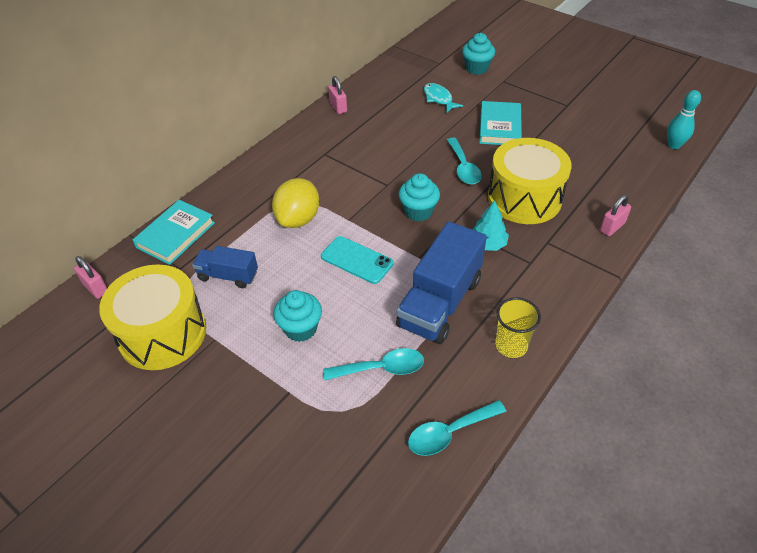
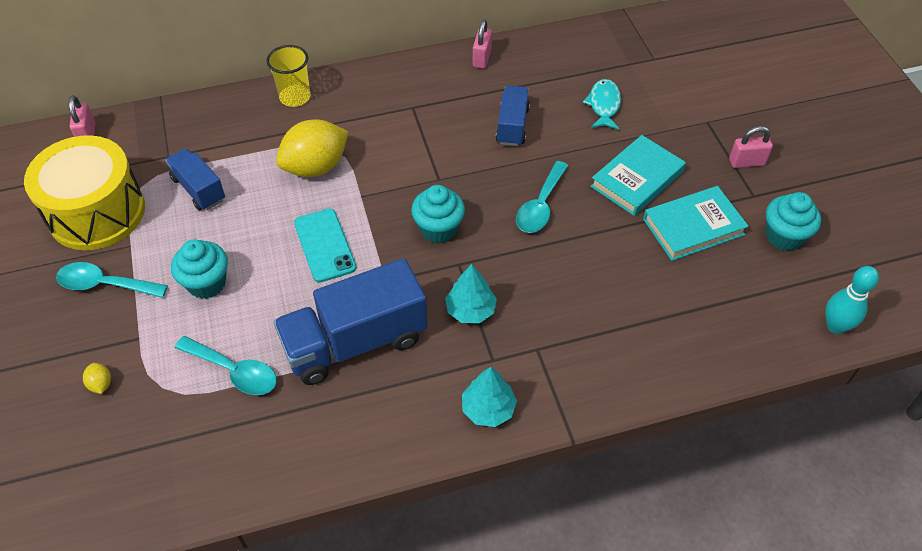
camera: 35 degrees right, 5 degrees up
turquoise book [133,200,215,265] -> turquoise book moved to [643,186,749,261]
turquoise spoon [408,400,506,456] -> turquoise spoon moved to [56,262,168,298]
turquoise cupcake [462,33,495,75] -> turquoise cupcake moved to [766,192,821,251]
yellow drum [488,138,572,224] -> none
yellow cup [495,297,541,358] -> yellow cup moved to [267,45,310,107]
pink padlock [600,195,631,236] -> pink padlock moved to [729,126,773,168]
none -> yellow lemon [83,363,111,394]
none -> turquoise tree [462,367,517,427]
none -> blue truck [496,85,530,146]

